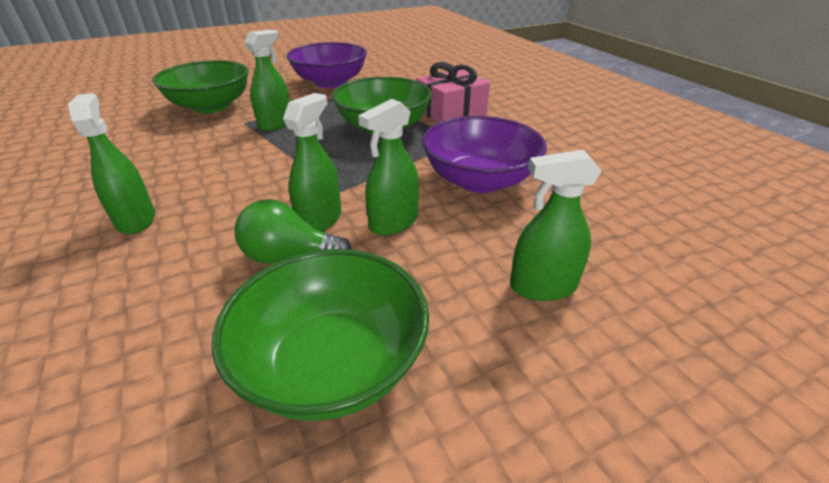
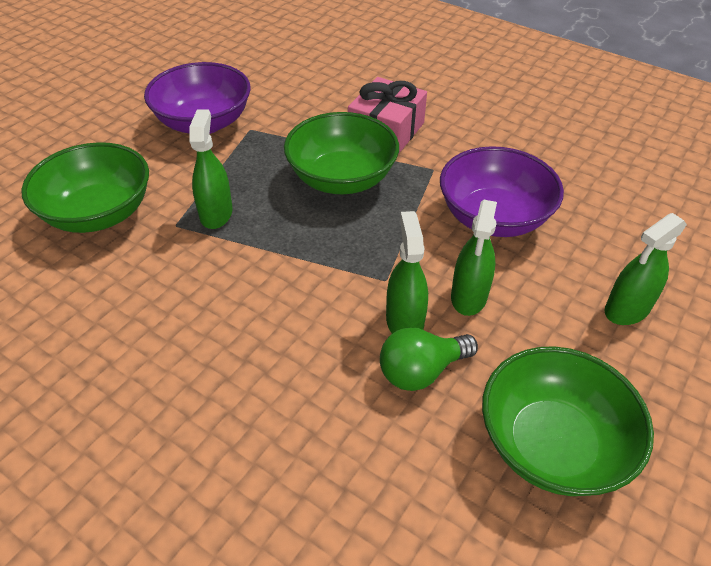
camera: 30 degrees left, 10 degrees up
green spray bottle [68,93,155,234] -> none

